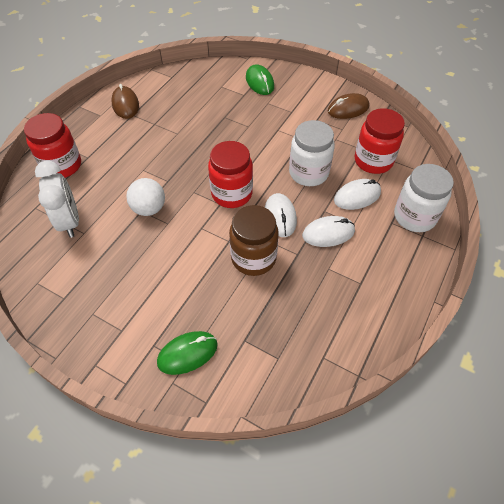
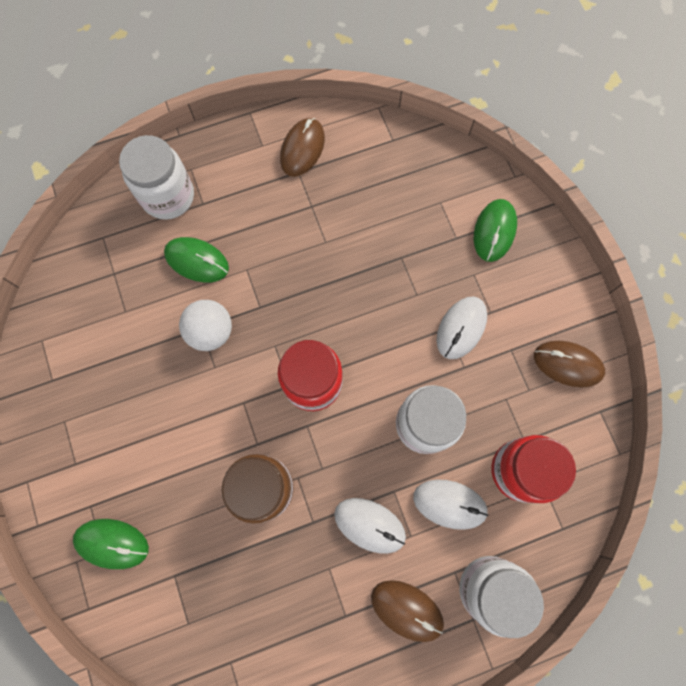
camera: 40 degrees right, 20 degrees up
red jar [24,113,81,178] -> white jar [119,135,194,220]
white clock [35,160,79,238] -> none
white mouse [265,193,297,237] -> white mouse moved to [437,297,487,359]
none -> green mouse [164,237,229,283]
none -> brown mouse [371,580,444,642]

